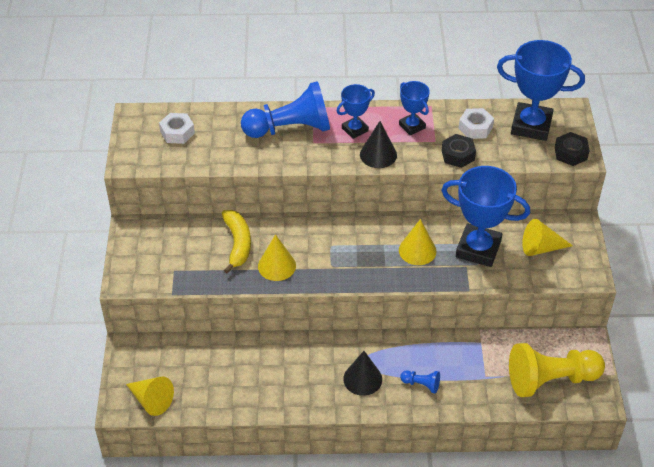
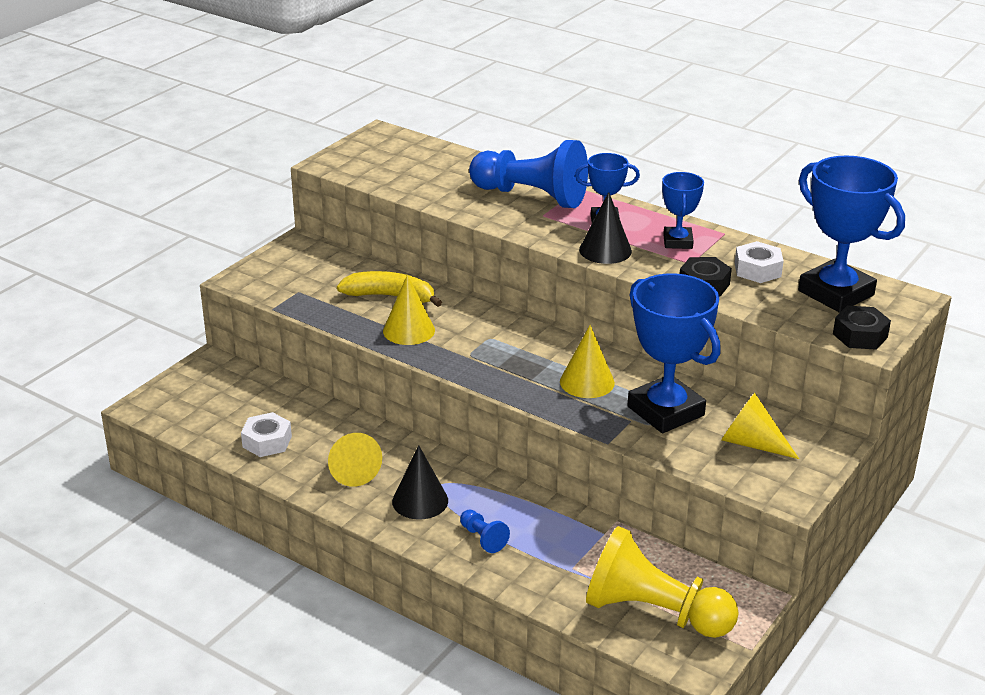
camera: 35 degrees right, 15 degrees down
yellow cone [126,377,174,416] -> yellow cone moved to [328,433,382,487]
white nut [159,113,195,144] -> white nut moved to [241,412,292,457]
yellow banana [222,210,251,274] -> yellow banana turned 105 degrees counterclockwise [337,271,442,307]

